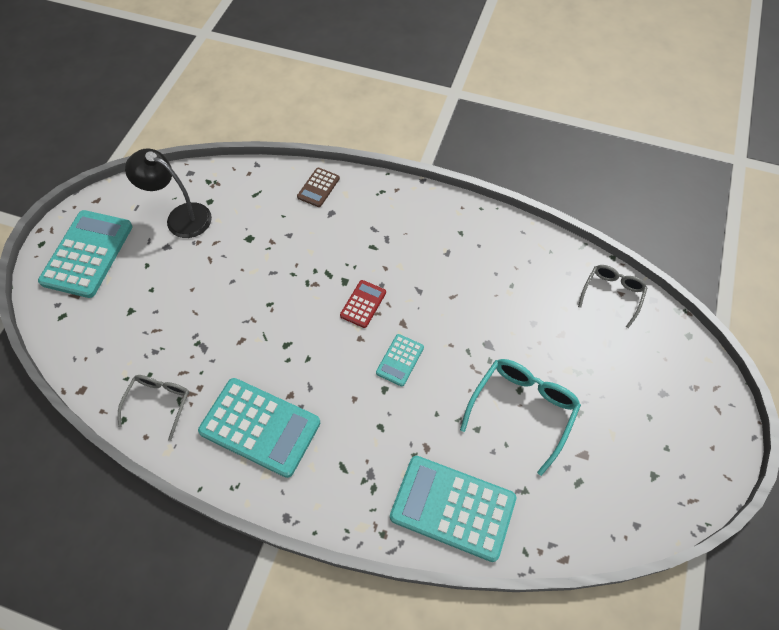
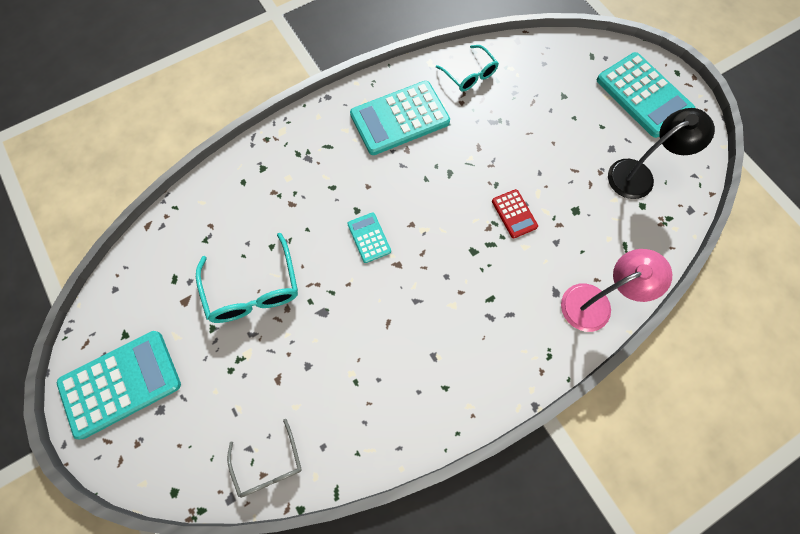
camera: 130 degrees right, 10 degrees up
grey glasses [118,375,189,441] -> turquoise glasses [436,45,499,92]
brown calculator [297,168,340,207] -> pink lamp [561,249,672,332]
red calculator [340,280,386,328] -> red calculator moved to [492,189,538,238]
turquoise calculator [390,456,516,562] -> turquoise calculator moved to [57,331,181,439]

